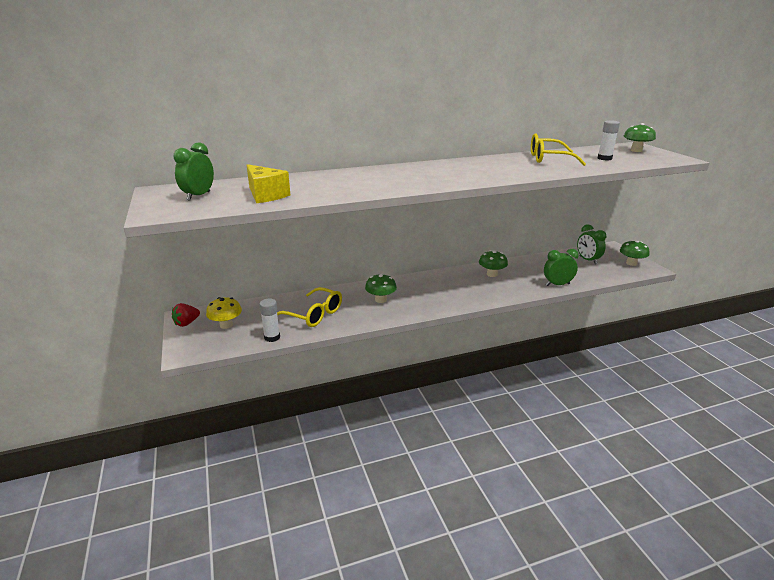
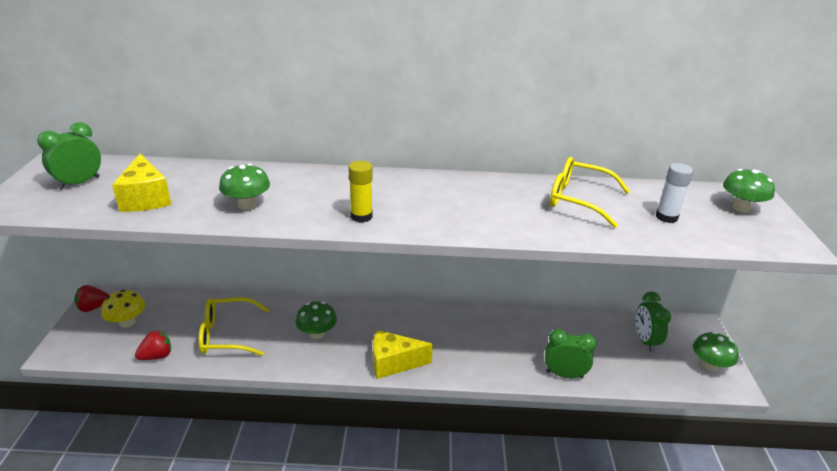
camera: 20 degrees right, 5 degrees up
white glue stick [259,299,280,342] -> red strawberry [135,330,171,360]
yellow glasses [277,287,342,327] -> yellow glasses turned 120 degrees clockwise [199,297,269,356]
green mushroom [479,250,508,277] -> green mushroom moved to [219,164,270,210]
none -> yellow glue stick [348,161,373,223]
none -> yellow cheese [373,330,433,379]

